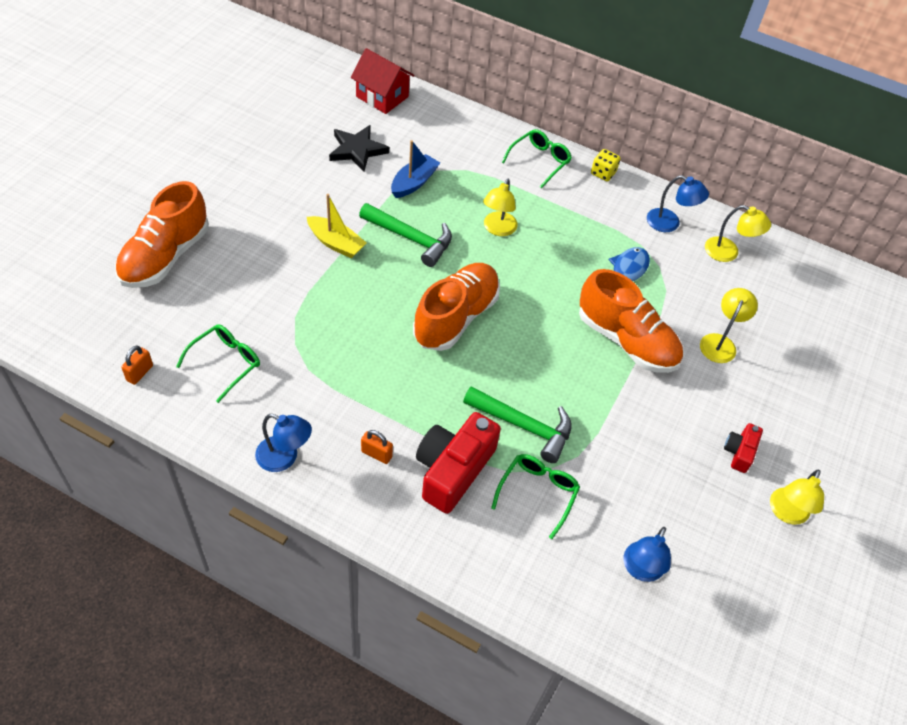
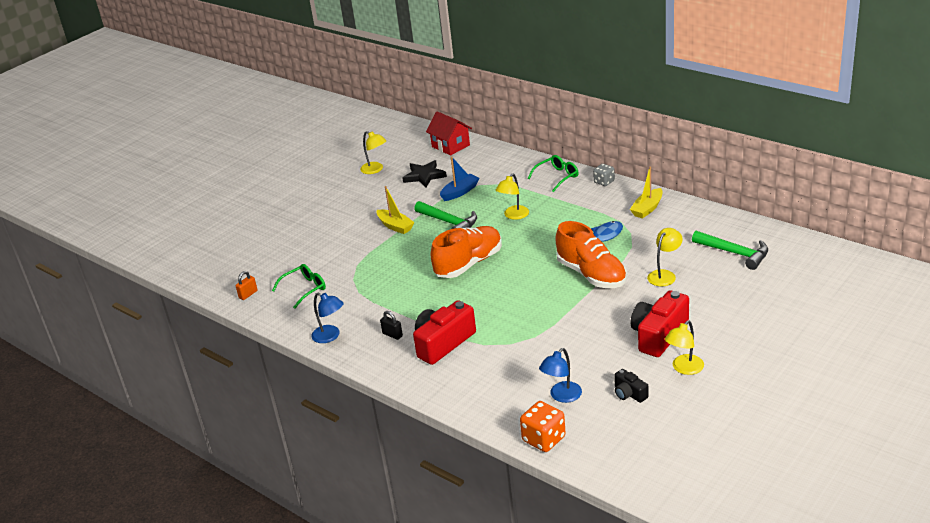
camera: 20 degrees right, 20 degrees down
orange shoe [115,181,209,288] -> none
orange padlock [361,430,393,464] -> black padlock [380,311,403,340]
green hammer [463,386,571,463] -> green hammer moved to [692,231,768,270]
green glasses [491,454,580,539] -> none
yellow dice [591,149,621,181] -> grey dice [593,164,615,186]
blue lamp [647,175,709,232] -> yellow boat [630,166,663,219]
yellow lamp [705,205,771,262] -> yellow lamp moved to [360,131,386,174]
red camera [724,423,763,473] -> red camera [630,290,689,357], size x1.99
none -> orange dice [520,401,566,452]
none -> black camera [614,369,649,403]

